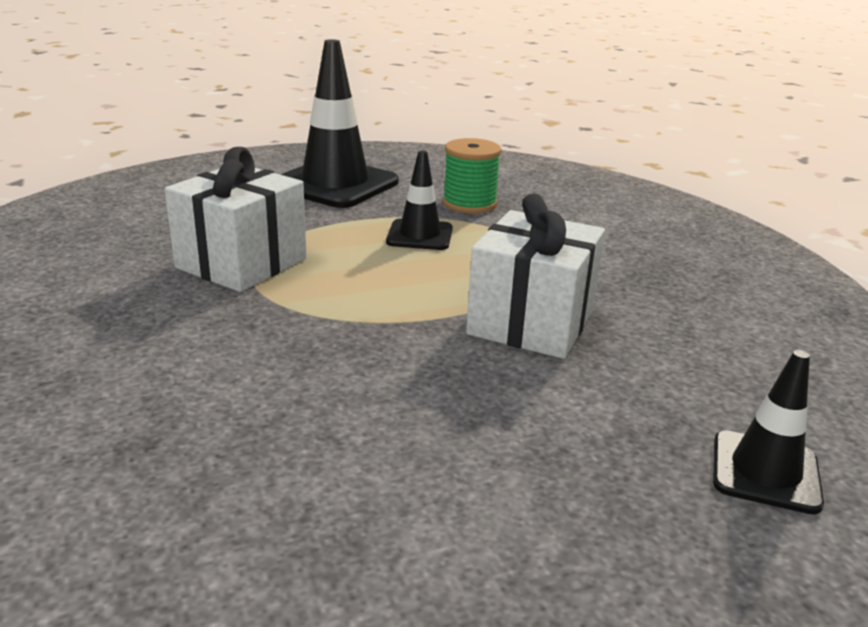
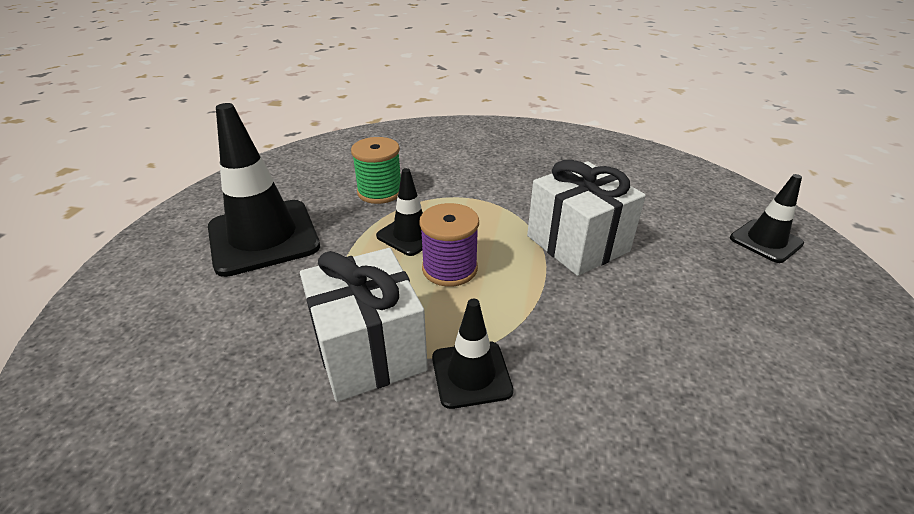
camera: 55 degrees left, 10 degrees up
none -> purple spool [419,203,479,287]
none -> black traffic cone [432,299,514,409]

